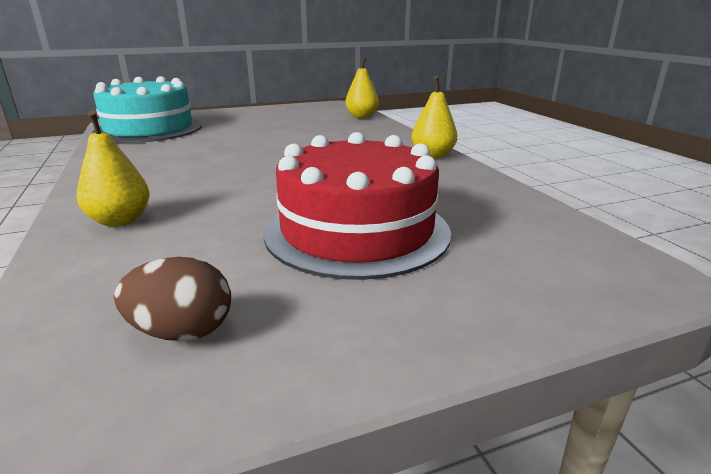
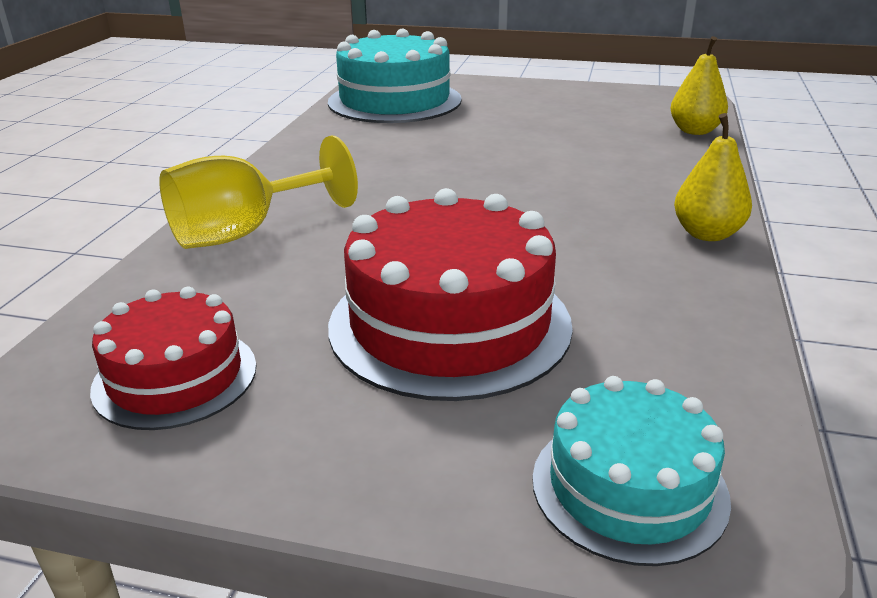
camera: 35 degrees right, 5 degrees up
yellow pear [76,111,150,227] -> yellow goblet [159,136,358,249]
brown egg [114,257,231,341] -> red cake [90,287,257,430]
none -> turquoise cake [532,376,731,566]

